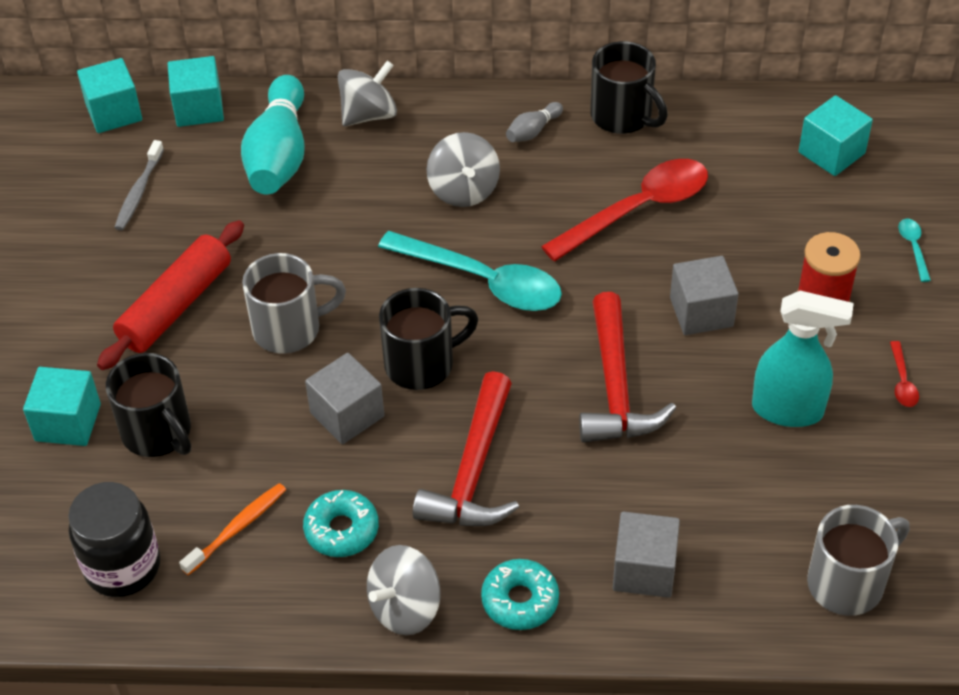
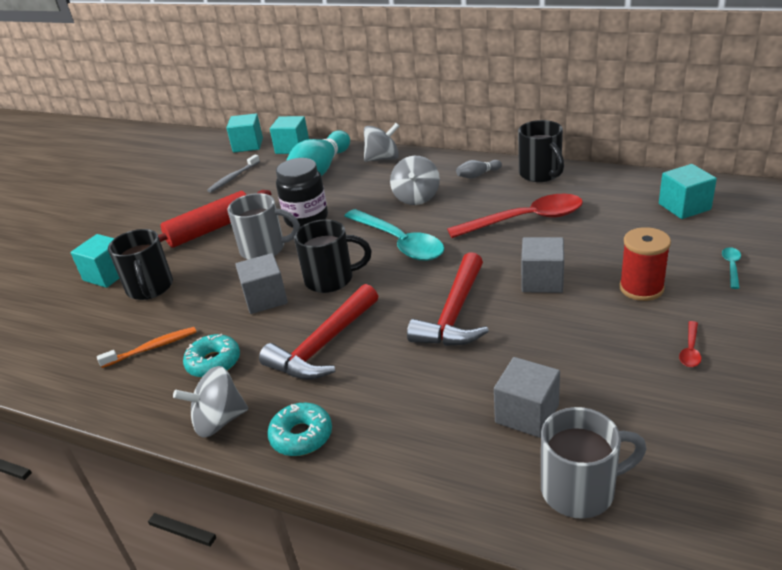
camera: 25 degrees right, 15 degrees down
black jar [68,482,160,597] -> black jar moved to [276,158,328,228]
grey cube [613,512,680,598] -> grey cube moved to [494,357,560,438]
turquoise spray bottle [752,291,854,427] -> none

